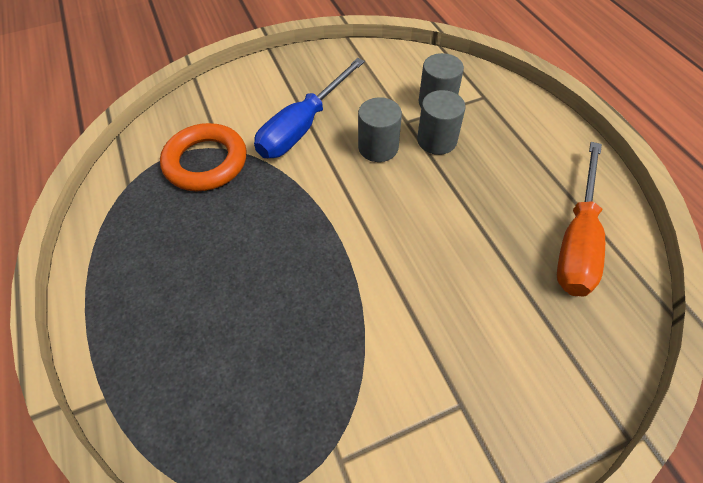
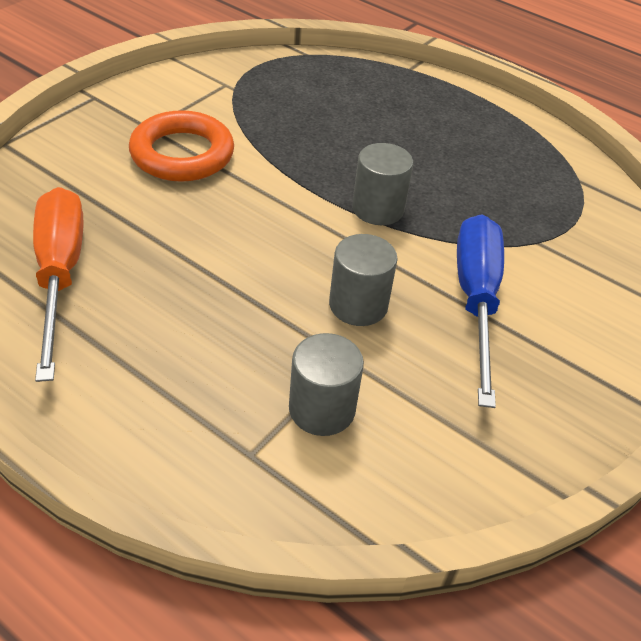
camera: 145 degrees right, 10 degrees down
orange ring [160,123,247,191] -> orange ring moved to [129,110,234,182]
grey cylinder [417,90,465,155] -> grey cylinder moved to [352,143,413,225]

